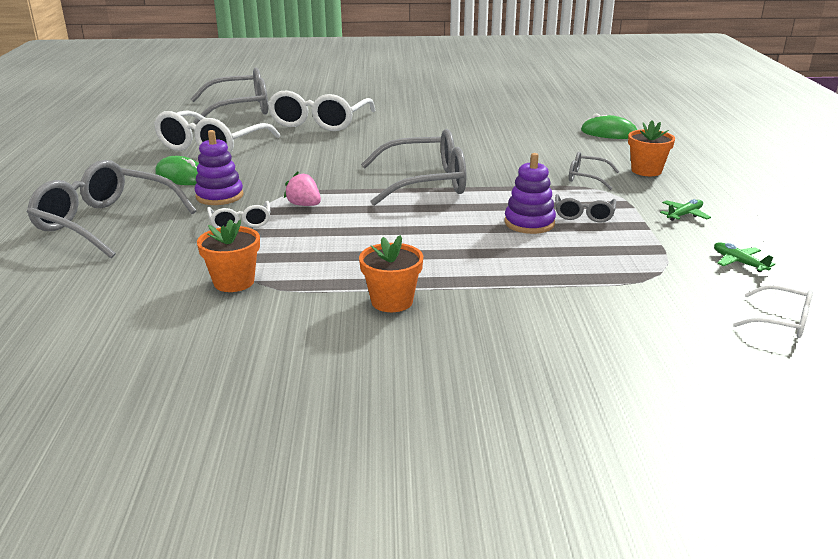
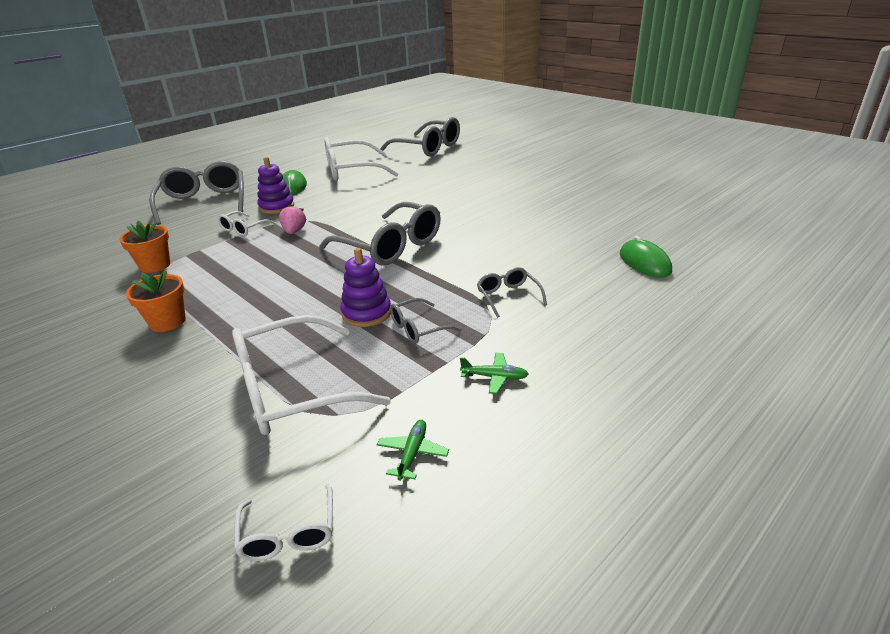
camera: 50 degrees right, 5 degrees up
white glasses [268,91,376,131] -> white glasses moved to [232,315,391,435]
orange flower pot [628,121,675,176] -> none

